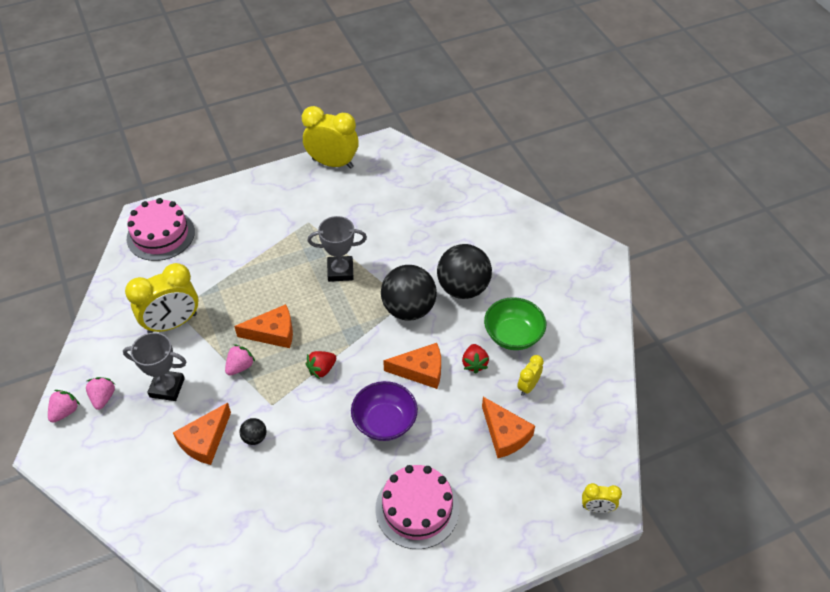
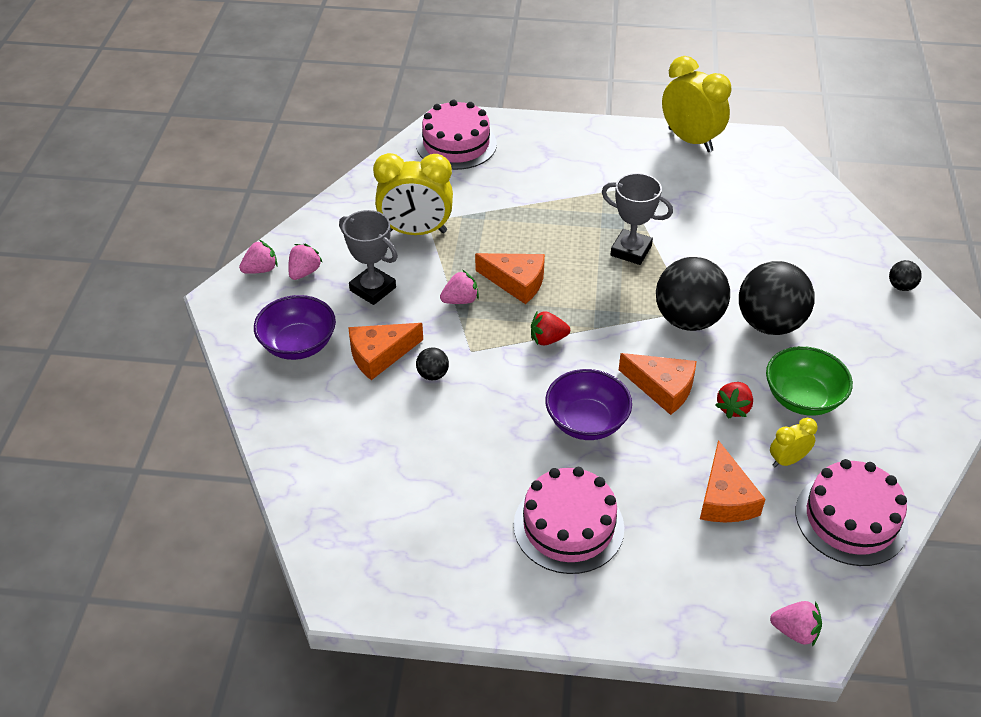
camera: 30 degrees right, 5 degrees down
yellow clock [582,483,622,513] -> pink strawberry [770,601,822,646]
none -> purple bowl [254,295,336,360]
none -> pink cake [795,459,908,566]
none -> black ball [889,260,922,291]

